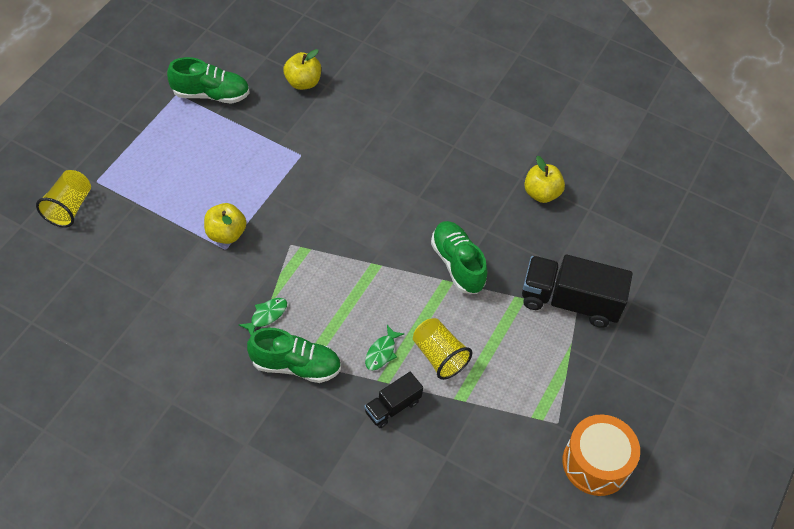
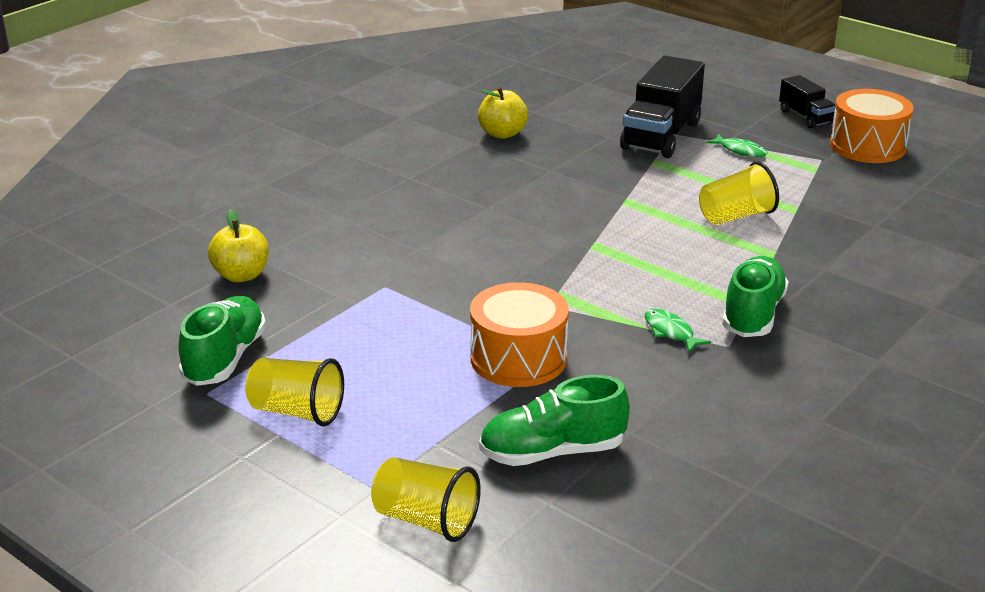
camera: 75 degrees left, 25 degrees down
yellow apple [204,203,246,244] -> orange drum [470,282,569,387]
black truck [364,372,423,428] -> black truck moved to [779,75,835,128]
green fish [365,325,404,371] -> green fish moved to [706,134,767,157]
green shoe [431,221,487,294] -> green shoe moved to [479,375,630,466]
none -> yellow cup [245,358,344,426]

